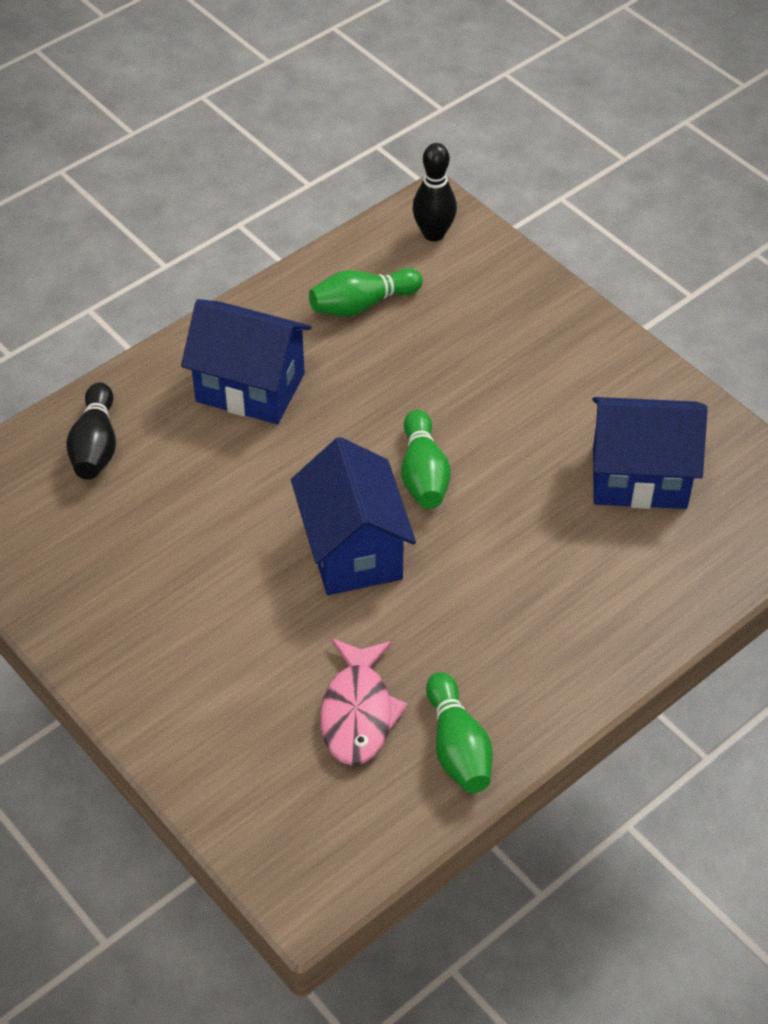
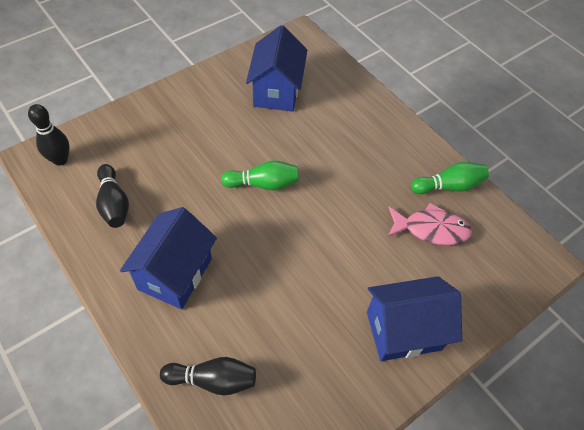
camera: 90 degrees left, 5 degrees up
blue house [291,437,416,595] -> blue house moved to [367,276,462,361]
green bowling pin [309,268,423,316] -> black bowling pin [96,164,129,228]

